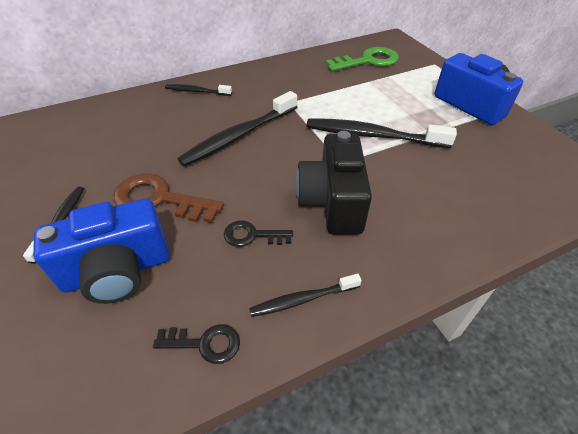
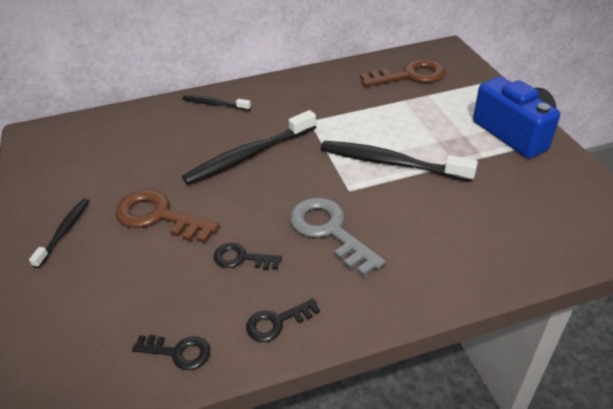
camera: 10 degrees right, 5 degrees down
blue camera [33,198,170,304] -> none
black toothbrush [249,274,362,317] -> black key [246,298,320,342]
black camera [296,131,372,235] -> grey key [290,197,386,277]
green key [325,47,399,71] -> brown key [360,59,446,87]

